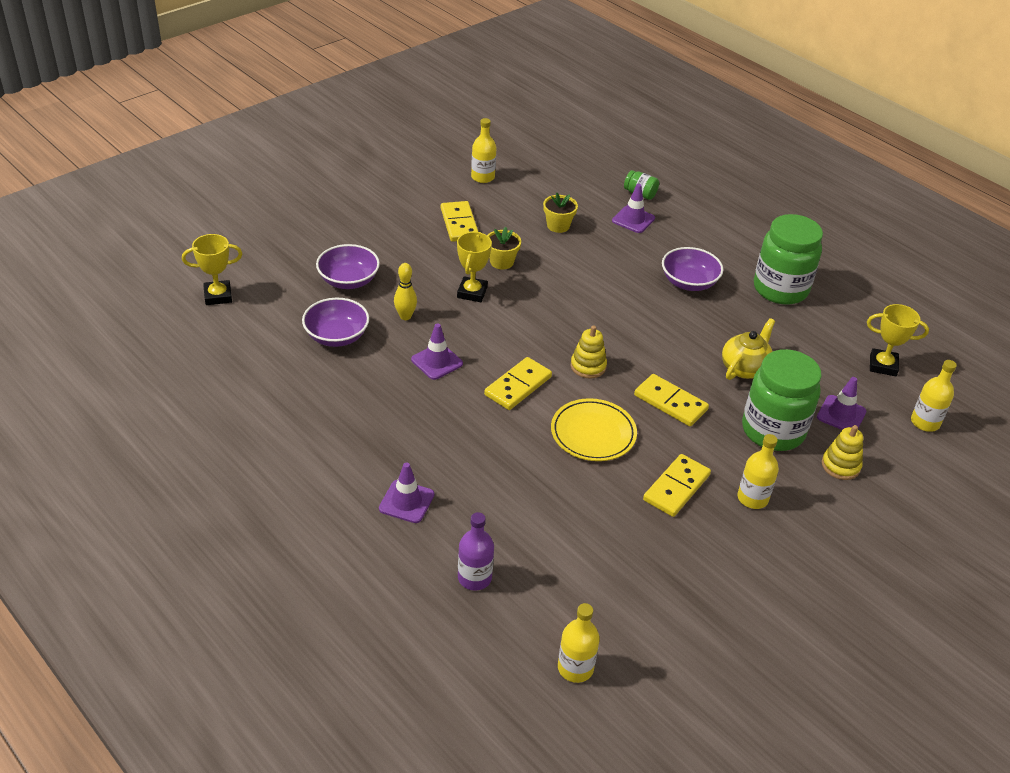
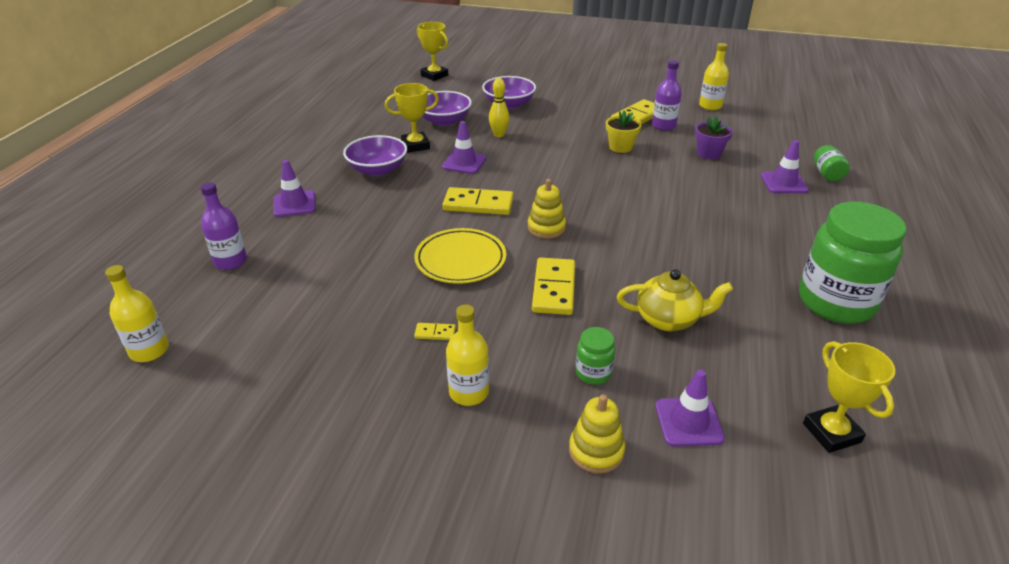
camera: 60 degrees right, 5 degrees down
yellow trophy [457,232,492,302] -> yellow trophy moved to [385,83,439,153]
yellow flower pot [543,193,578,233] -> purple flower pot [695,116,733,159]
yellow domino [643,454,711,517] -> yellow domino [414,323,456,340], size x0.46
purple bowl [662,247,723,291] -> purple bowl moved to [343,135,407,176]
green jar [742,349,822,451] -> green jar [575,327,615,385], size x0.44
yellow bottle [911,360,957,432] -> none
none -> purple bottle [652,60,682,131]

